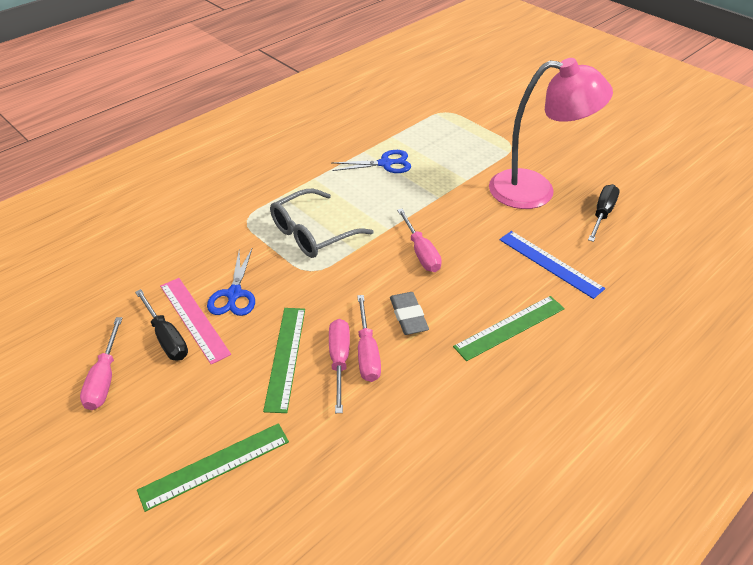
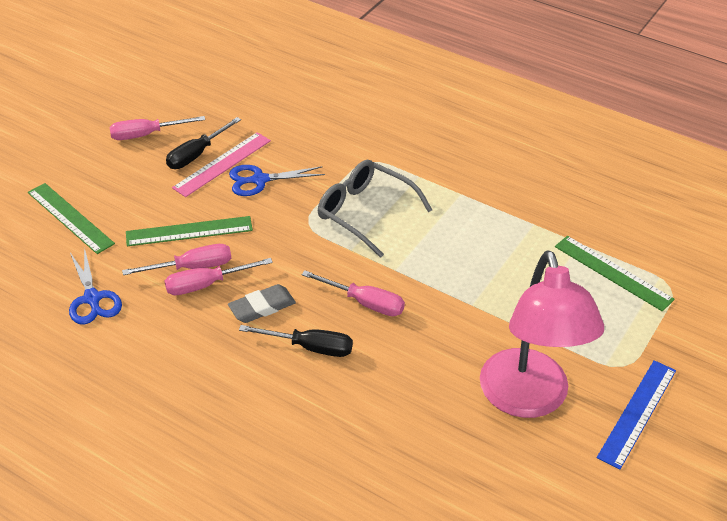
camera: 75 degrees right, 0 degrees up
blue scissors [332,150,411,173] -> blue scissors moved to [69,247,122,324]
pink screwdriver [397,209,442,272] -> pink screwdriver turned 120 degrees counterclockwise [302,270,405,316]
green ruler [453,296,565,361] -> green ruler moved to [555,236,675,312]
blue ruler [499,231,605,299] -> blue ruler moved to [597,360,676,470]
black screwdriver [588,184,620,242] -> black screwdriver moved to [239,325,353,357]

